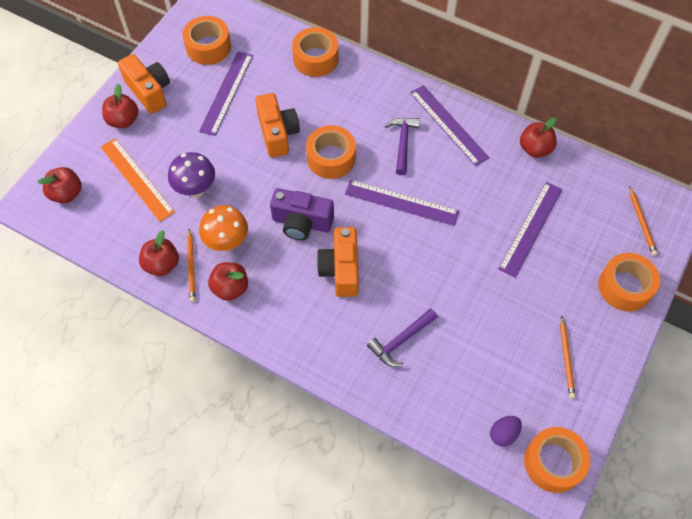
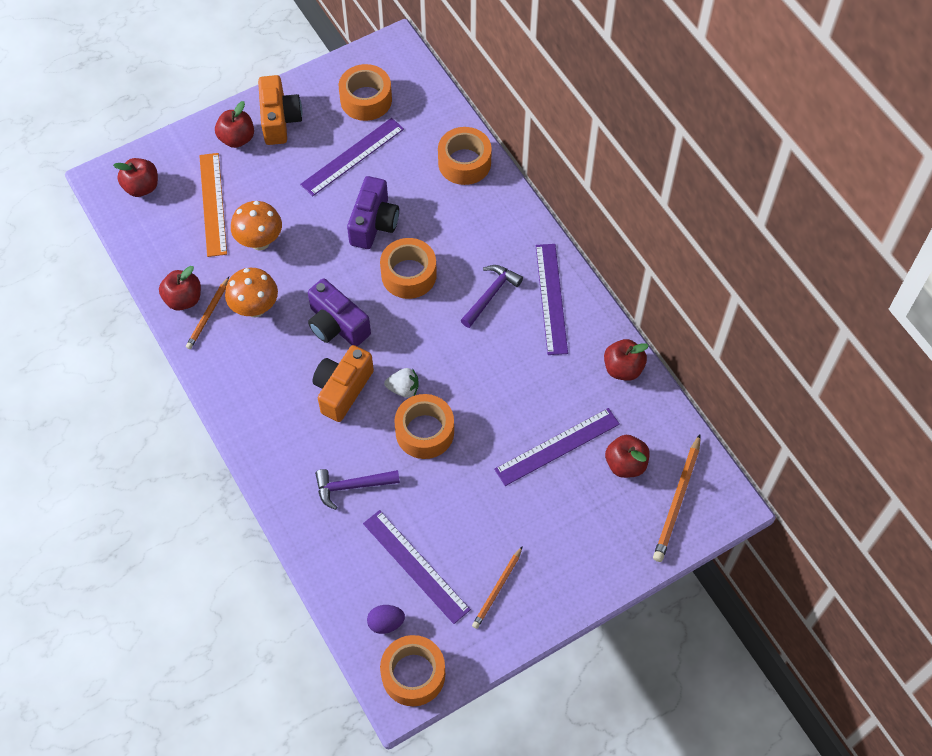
camera: 30 degrees right, 0 degrees up
purple mushroom [168,152,215,197] -> orange mushroom [231,201,282,250]
red apple [208,262,248,301] -> red apple moved to [605,435,650,478]
orange camera [255,93,300,158] -> purple camera [347,176,399,249]
purple ruler [345,180,459,226] -> purple ruler moved to [363,510,471,624]
orange tape [598,253,660,311] -> orange tape moved to [394,394,454,459]
orange pencil [629,186,658,256] -> orange pencil [653,434,701,562], size x1.53
none -> white strawberry [384,368,419,397]

